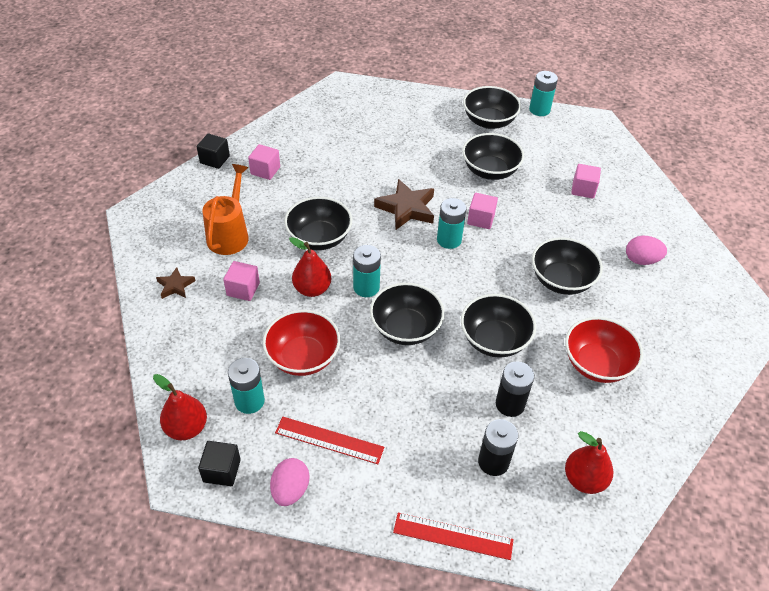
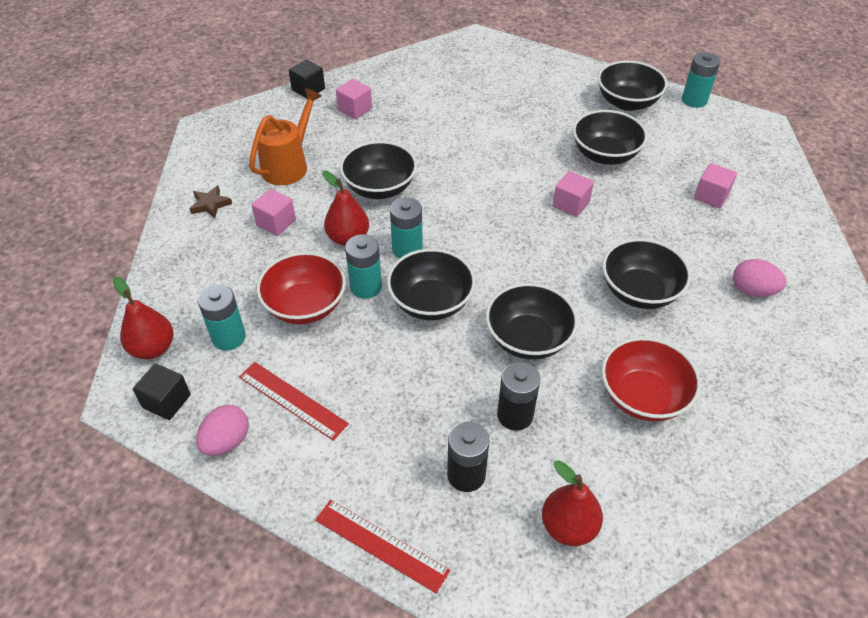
camera: 20 degrees right, 0 degrees up
brown star [374,179,434,230] -> none
turquoise battery [437,198,467,249] -> turquoise battery moved to [345,234,382,299]

